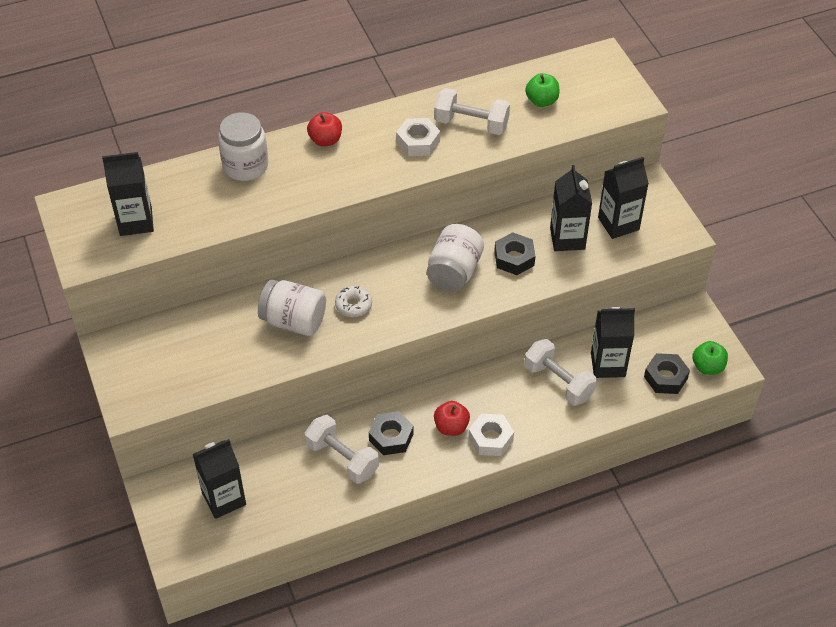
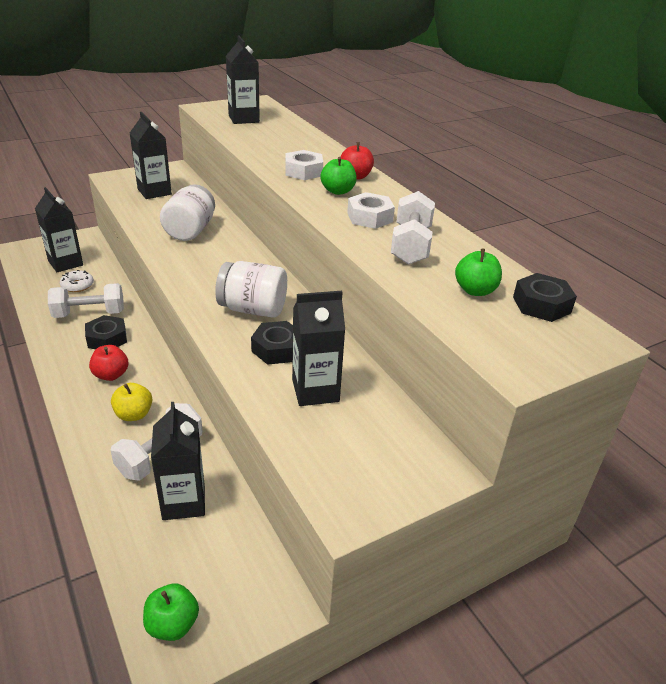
camera: 80 degrees right, 15 degrees down
white jar [218,112,268,181] -> none
white dumbbell [305,415,379,484] -> white dumbbell turned 45 degrees clockwise [48,283,124,318]
white donut [335,286,372,317] -> white donut moved to [60,270,94,292]
white nut [468,413,514,456] -> white nut moved to [285,150,323,180]
black carton [598,157,649,239] -> black carton moved to [130,112,172,199]
black nut [644,353,690,394] -> black nut moved to [513,273,577,322]
none -> yellow apple [111,383,152,421]
none -> green apple [320,157,357,195]

